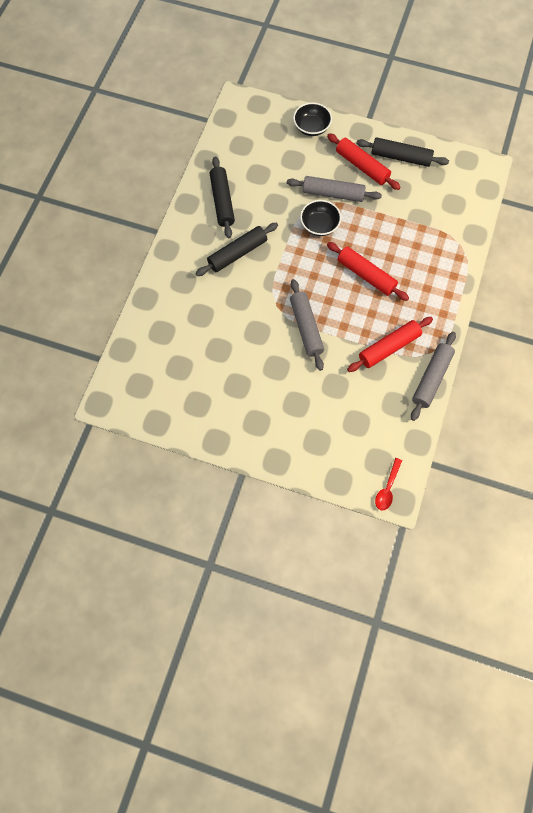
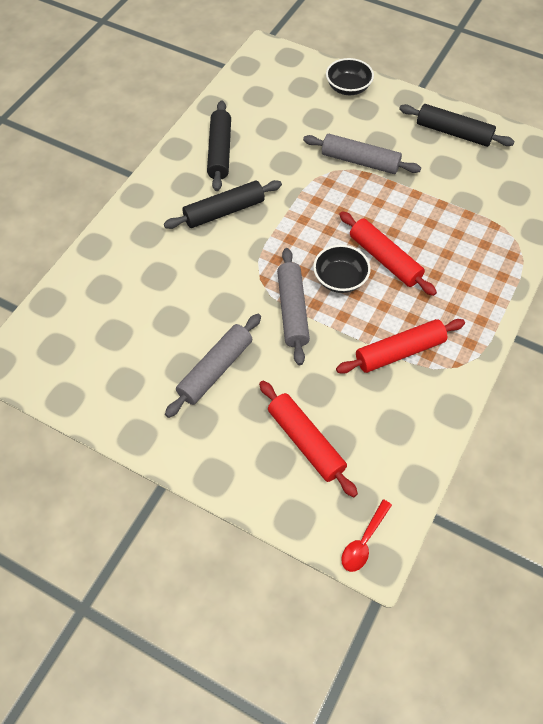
camera: 10 degrees right, 10 degrees down
black bowl [300,200,341,236] -> black bowl moved to [313,245,371,293]
red rolling pin [327,133,401,190] -> red rolling pin moved to [259,381,358,497]
grey rolling pin [411,332,456,421] -> grey rolling pin moved to [165,314,261,418]

